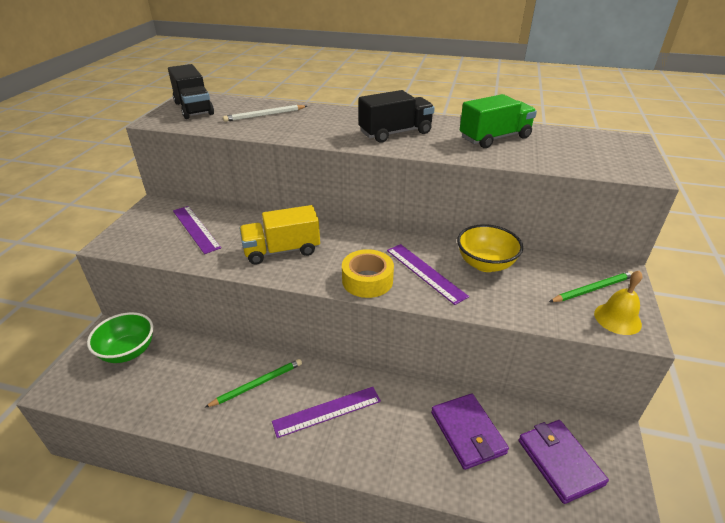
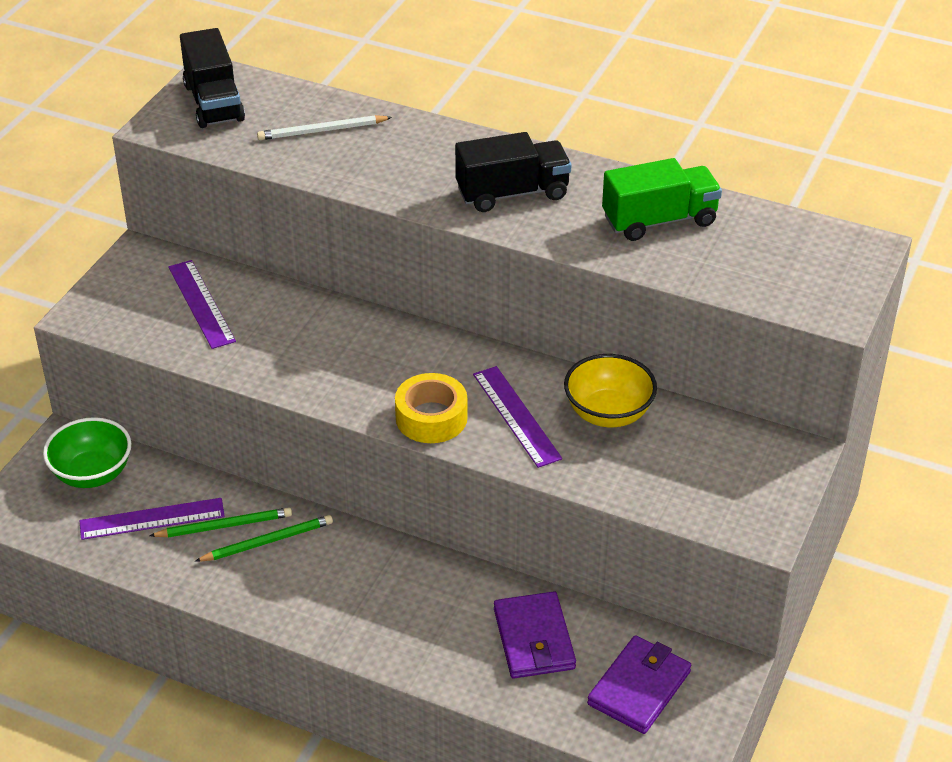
camera: 10 degrees right, 5 degrees up
yellow truck [239,205,320,264] -> none
purple ruler [272,387,381,438] -> purple ruler moved to [80,498,225,540]
purple wallet [518,420,609,504] -> purple wallet turned 45 degrees clockwise [587,635,691,734]
green pencil [549,271,633,302] -> green pencil moved to [149,507,292,537]
yellow bell [594,270,643,335] -> none

